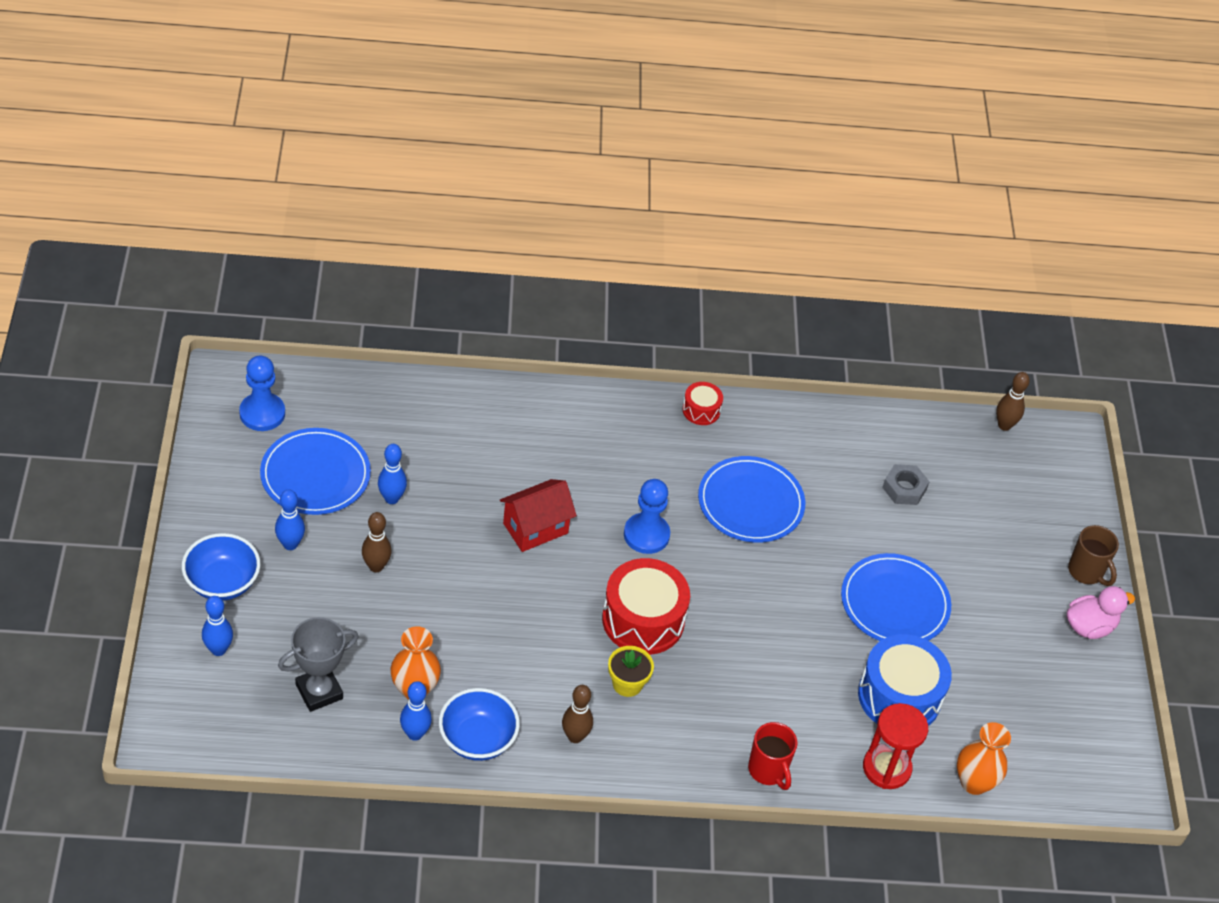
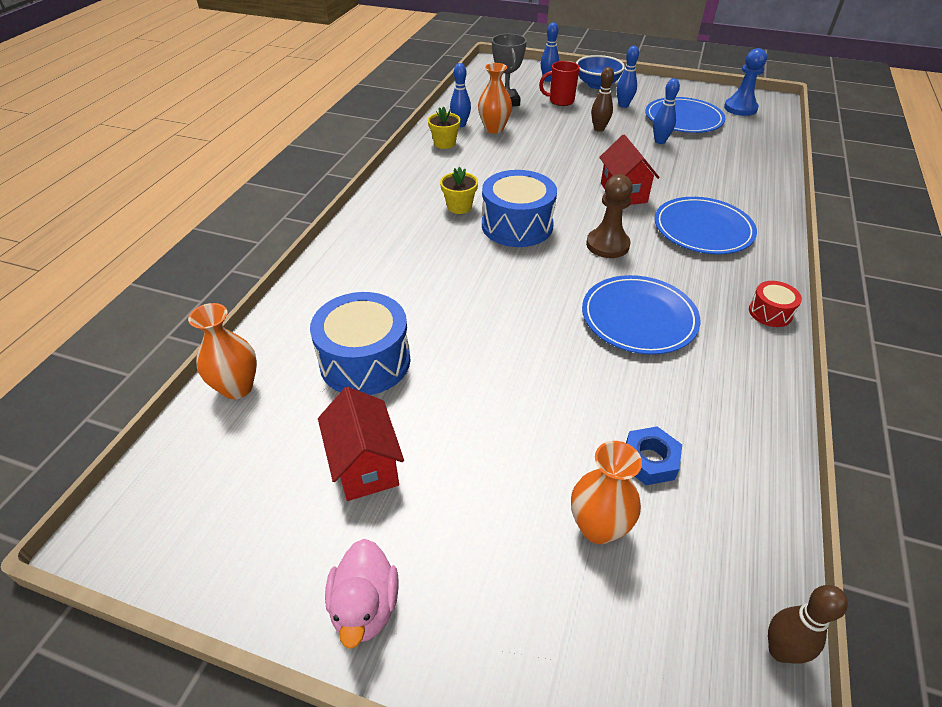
camera: 115 degrees right, 5 degrees down
blue bowl [439,688,520,761] -> yellow flower pot [428,107,461,149]
brown bowling pin [562,685,593,743] -> none
red drum [602,558,690,655] -> blue drum [482,170,557,247]
blue pawn [624,479,670,554] -> brown pawn [586,174,633,258]
red mug [748,722,797,790] -> red mug moved to [539,61,580,106]
blue plate [841,553,951,641] -> blue plate moved to [654,197,757,254]
red hourglass [863,703,928,789] -> none
grey nut [882,464,930,505] -> blue nut [626,426,682,485]
brown mug [1068,525,1119,586] -> none
none -> red house [318,387,404,501]
none -> orange vase [571,441,642,544]

